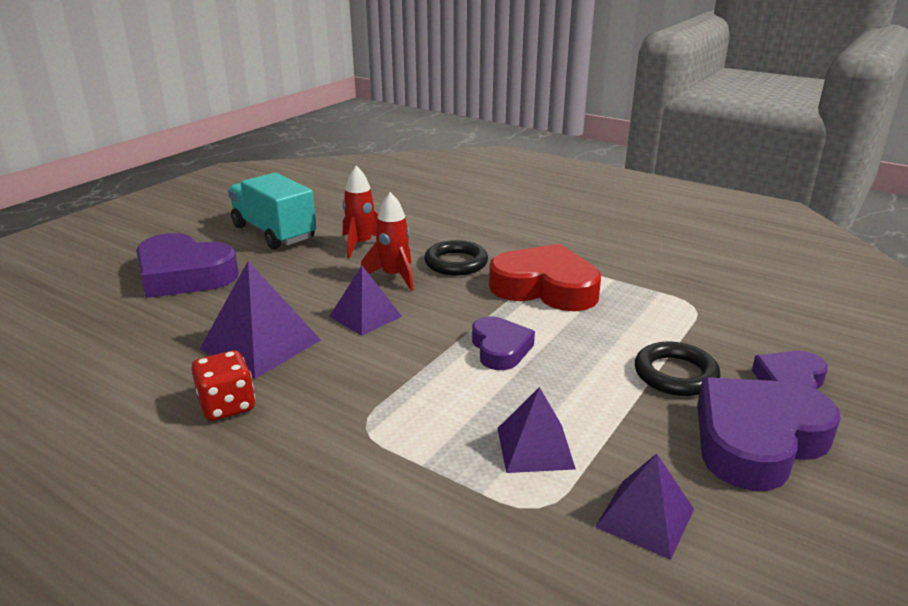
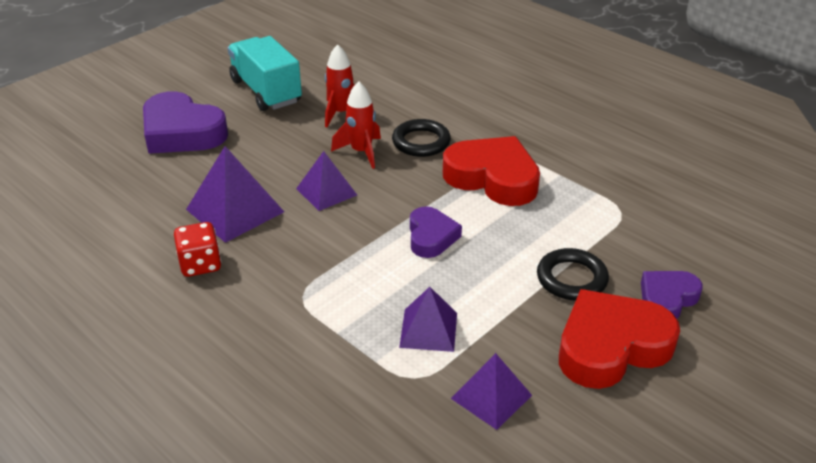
camera: 10 degrees right, 10 degrees up
purple heart [697,378,841,491] -> red heart [559,289,680,389]

